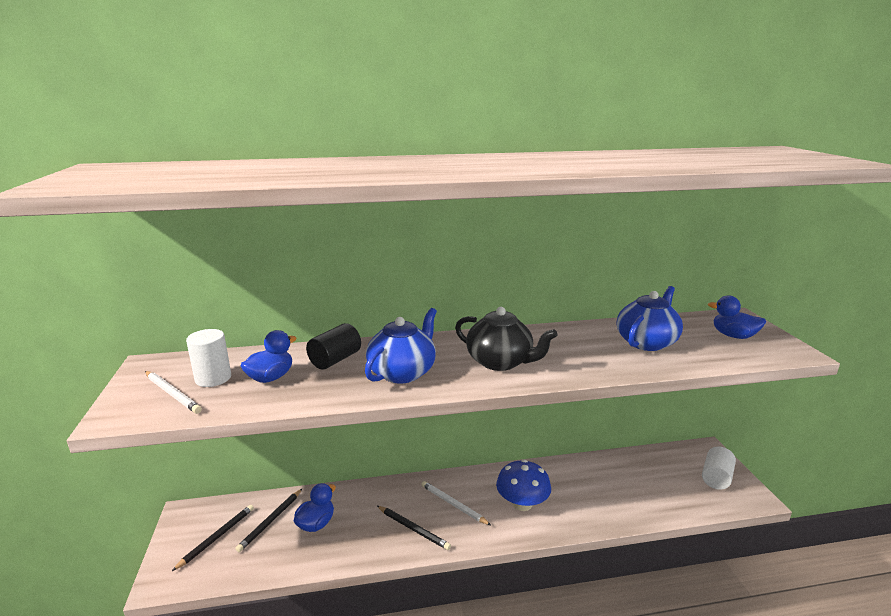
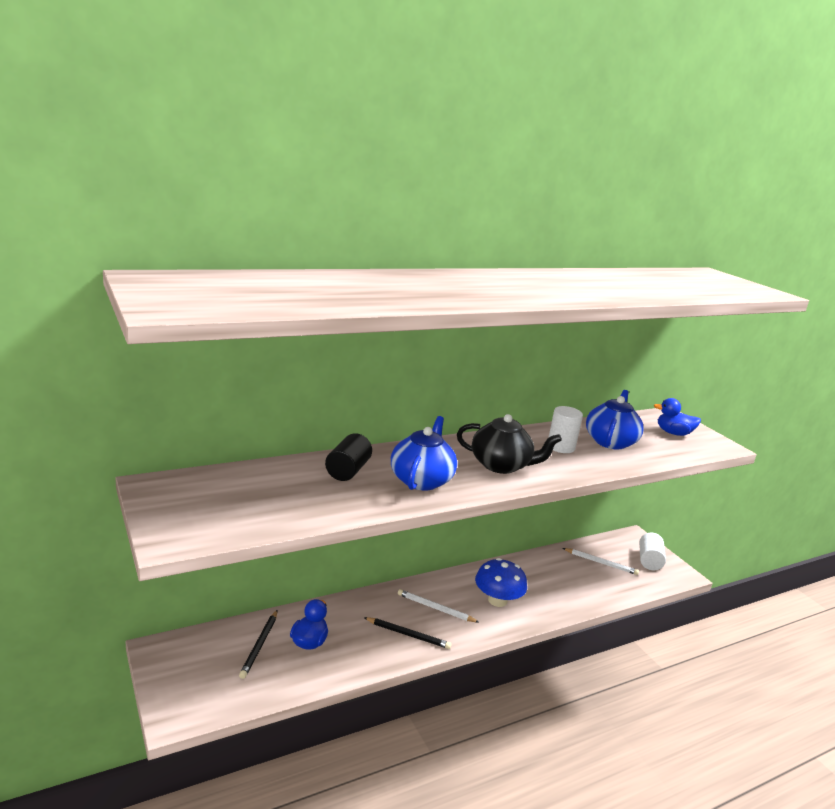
camera: 20 degrees left, 0 degrees up
white pencil [145,371,202,414] -> white pencil moved to [563,548,639,575]
black pencil [172,505,254,571] -> none
white cylinder [186,329,231,387] -> white cylinder moved to [548,406,583,453]
blue duck [241,330,296,383] -> none

